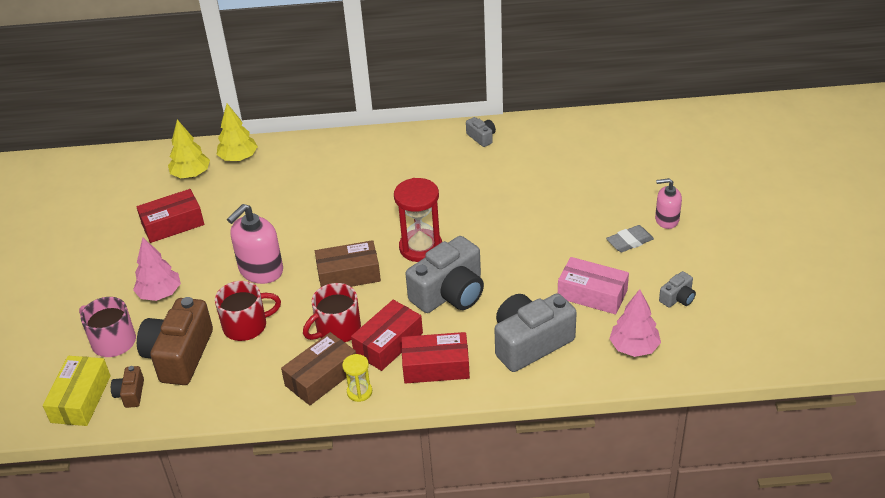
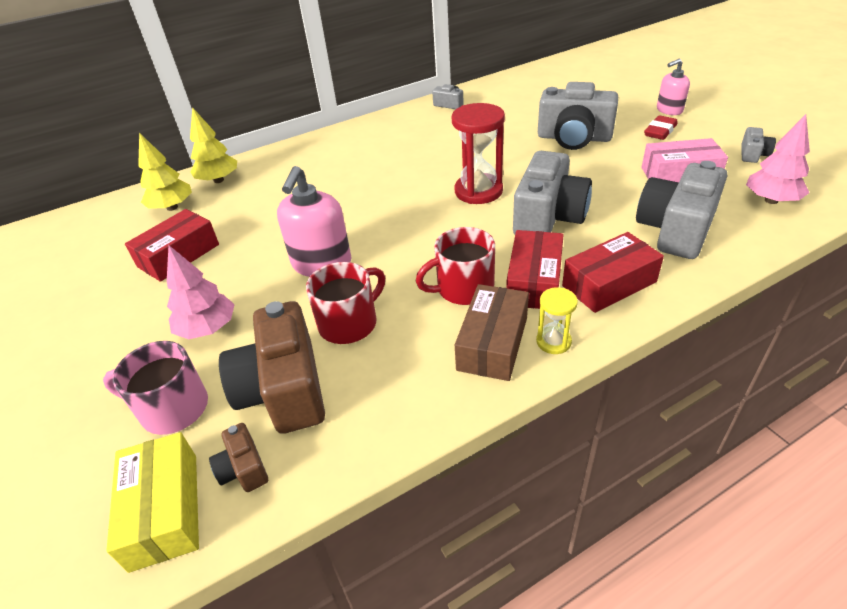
camera: 25 degrees left, 0 degrees up
red mug [303,283,361,342] -> red mug turned 45 degrees clockwise [416,227,495,305]
brown box [315,240,381,287] -> none
grey eraser [606,225,654,252] -> red eraser [644,115,678,140]
none -> grey camera [538,82,618,150]

